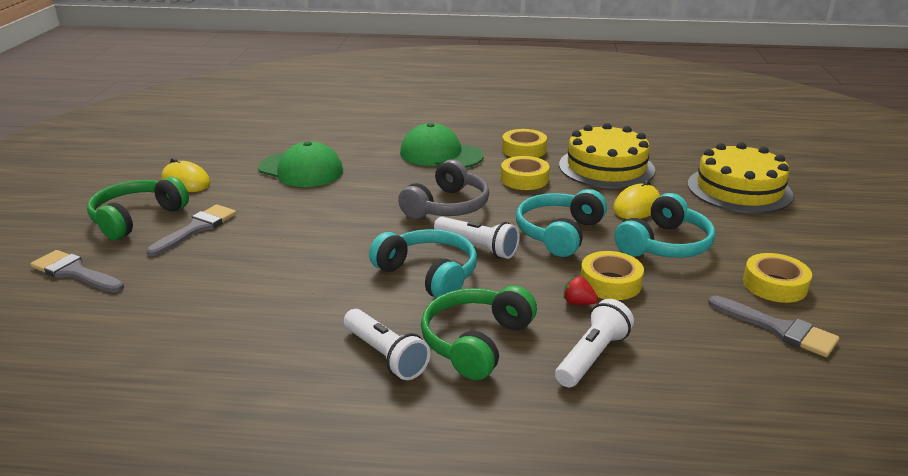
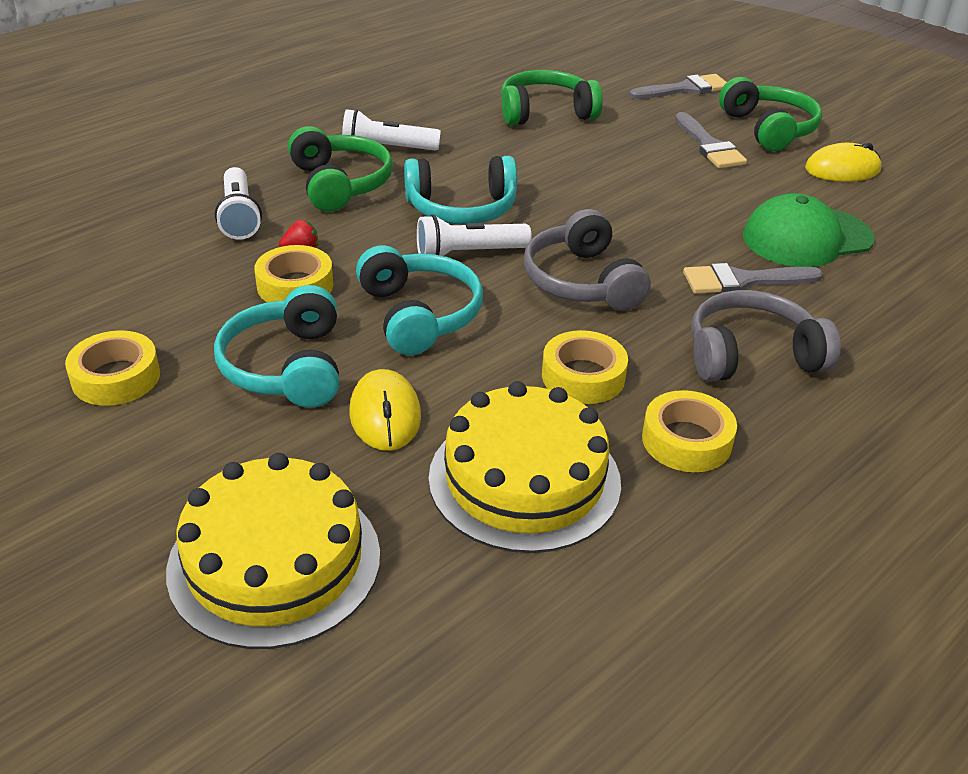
camera: 130 degrees right, 10 degrees up
green cap [400,123,484,168] -> grey headphones [691,290,841,382]
grey brush [708,296,839,357] -> grey brush moved to [683,263,823,294]
none -> green headphones [501,70,603,126]

